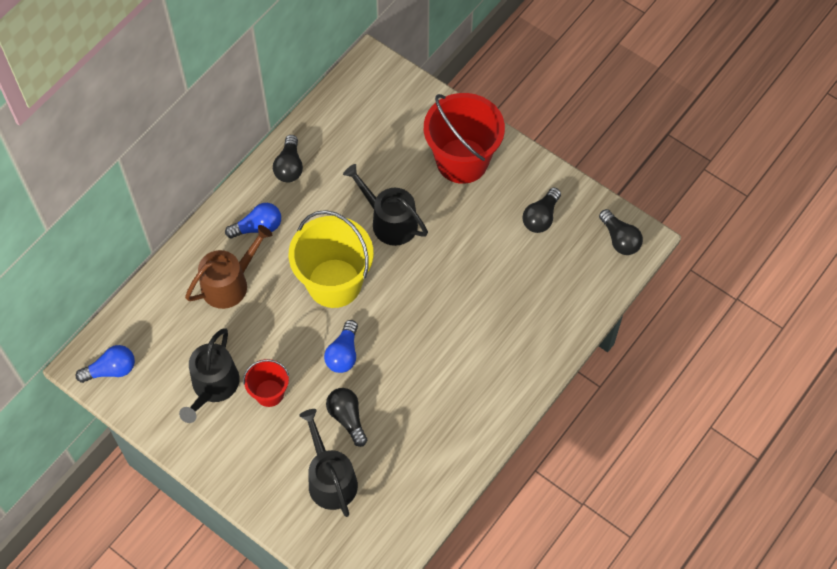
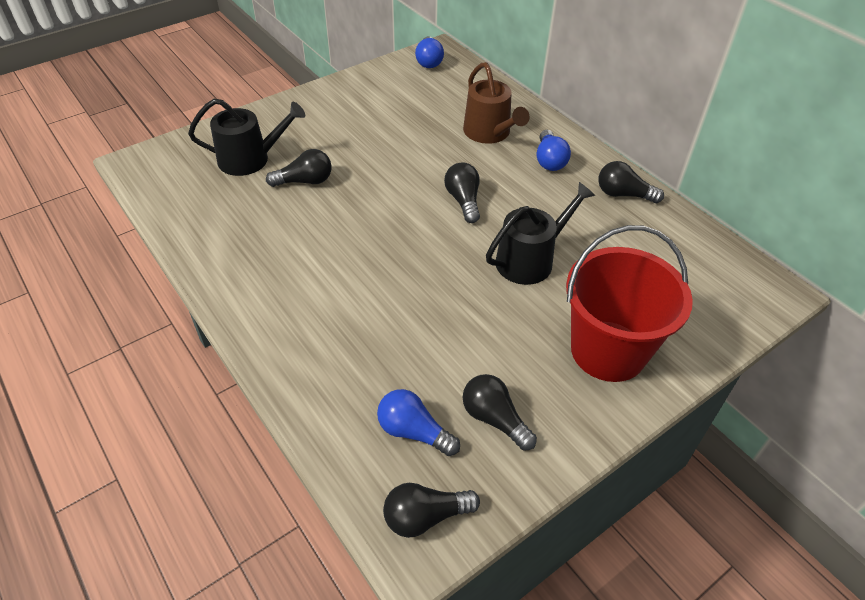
camera: 105 degrees right, 15 degrees down
black watering can [179,328,240,423] -> none
red bucket [243,359,289,407] -> none
yellow bucket [289,210,373,308] -> black light bulb [444,163,480,223]
blue light bulb [324,320,358,373] -> blue light bulb moved to [377,389,460,456]

